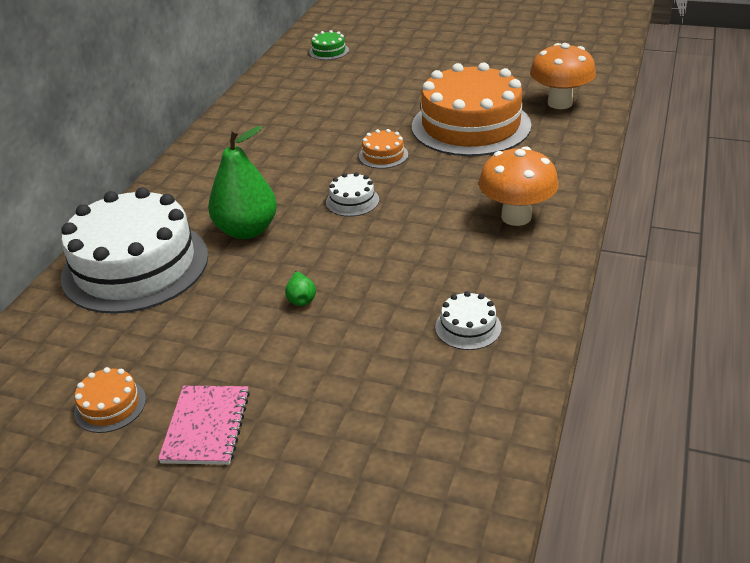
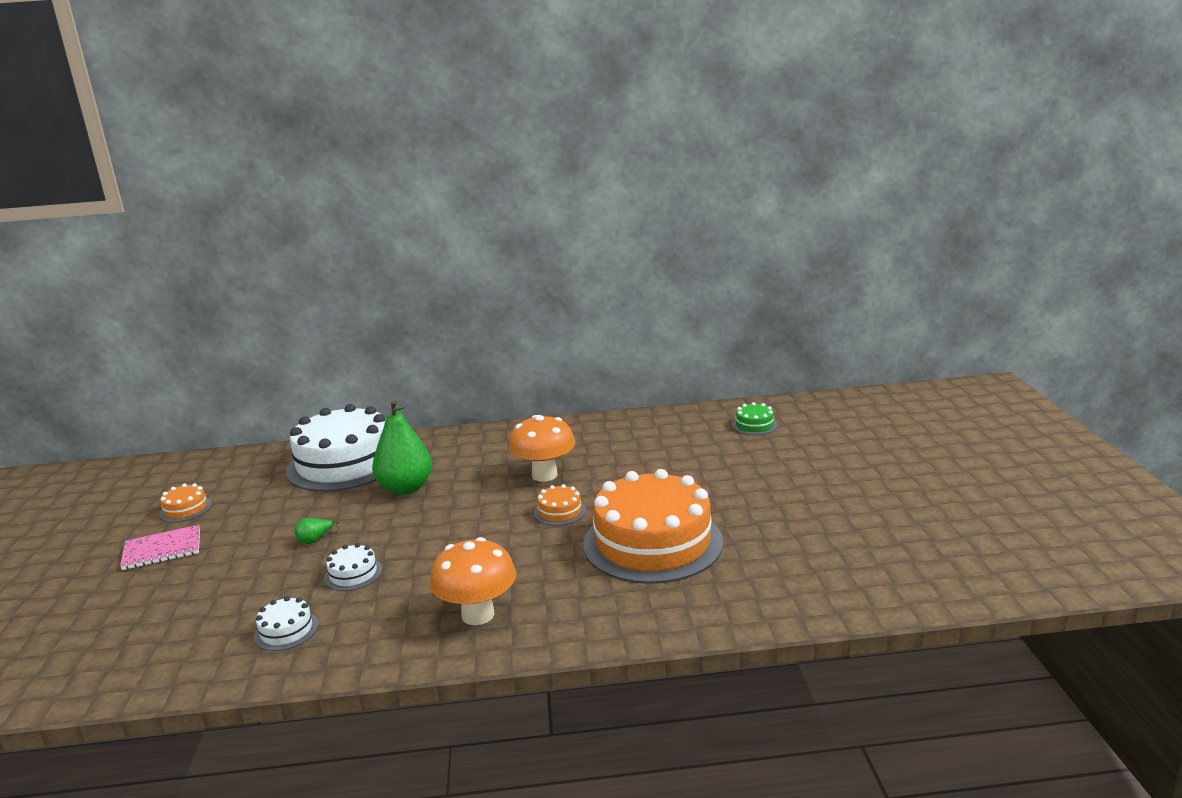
camera: 65 degrees right, 15 degrees down
white cake [326,172,379,217] -> white cake moved to [324,543,382,591]
orange mushroom [530,43,596,109] -> orange mushroom moved to [508,415,575,482]

